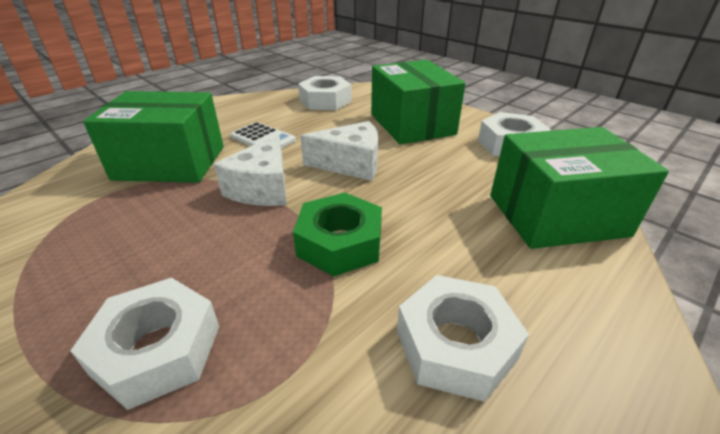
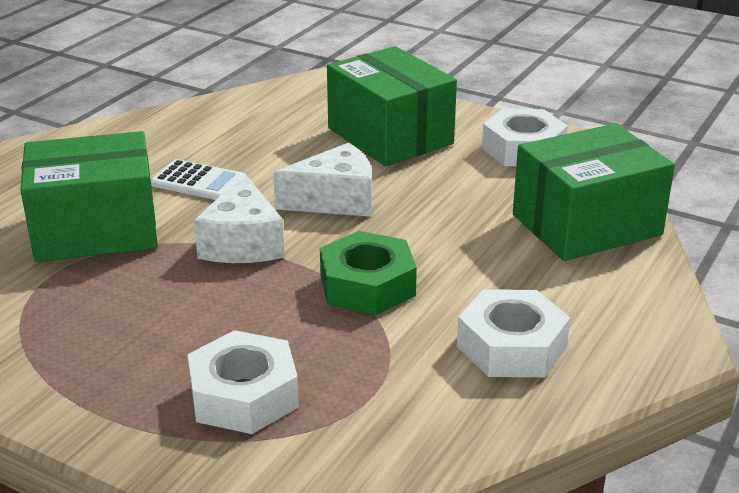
camera: 15 degrees left, 5 degrees down
white nut [298,76,352,110] -> none

